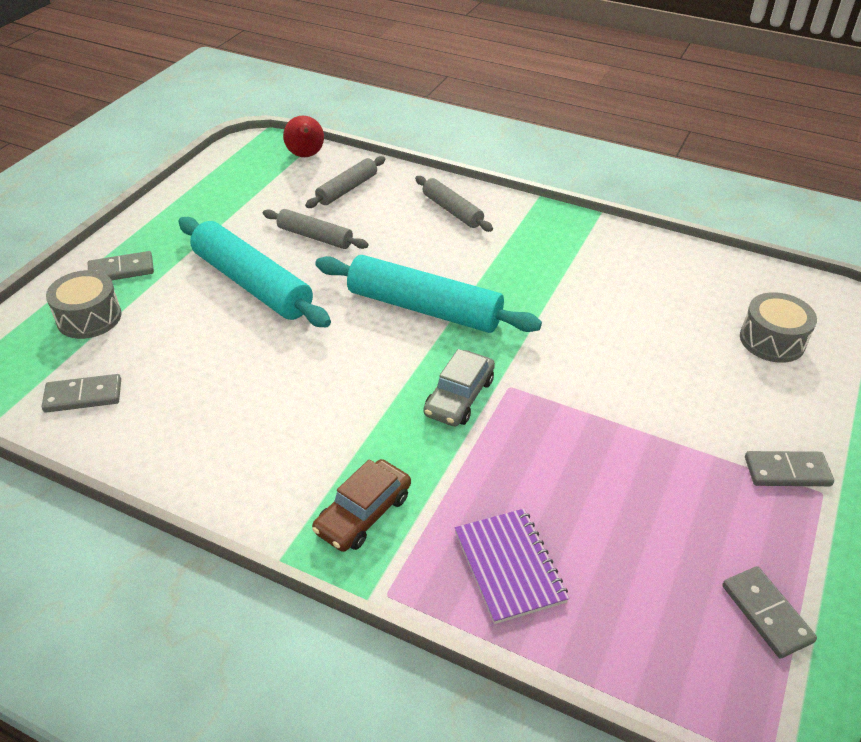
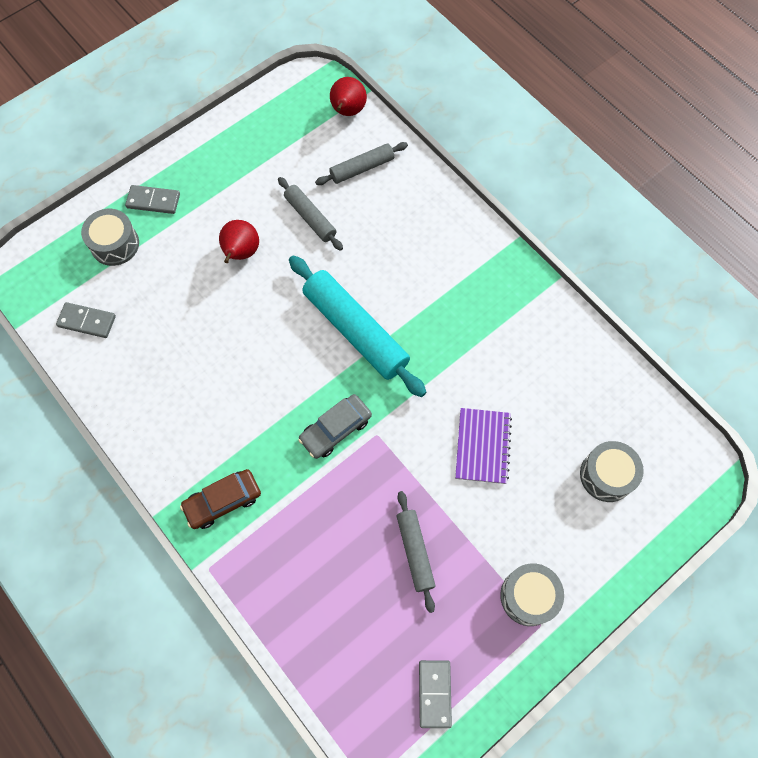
camera: 25 degrees right, 25 degrees up
turquoise rolling pin [178,217,331,327] -> red pear [219,220,259,263]
grey rolling pin [415,176,493,232] -> grey rolling pin moved to [397,491,436,613]
purple notebook [455,509,569,624] -> purple notebook moved to [455,408,512,484]
grey domino [745,451,834,486] -> grey drum [500,563,564,626]

